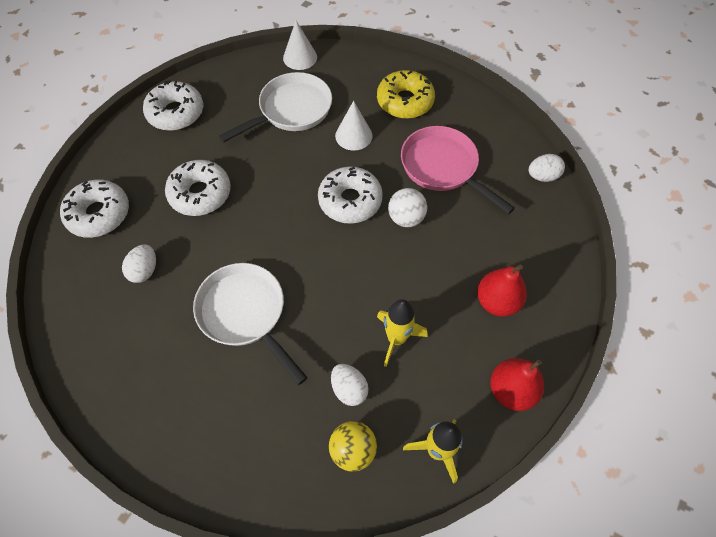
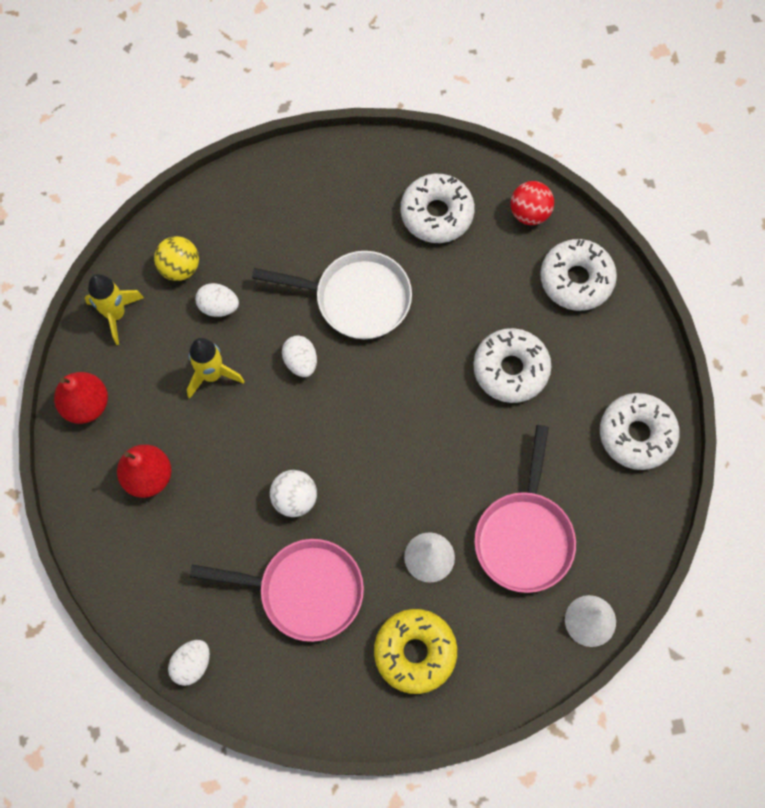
camera: 140 degrees right, 10 degrees up
white egg [122,244,156,283] -> white egg moved to [282,335,317,377]
white pan [219,72,332,143] -> pink pan [474,425,576,593]
white donut [318,167,383,224] -> white donut moved to [401,174,475,243]
none -> red ball [510,181,554,225]

